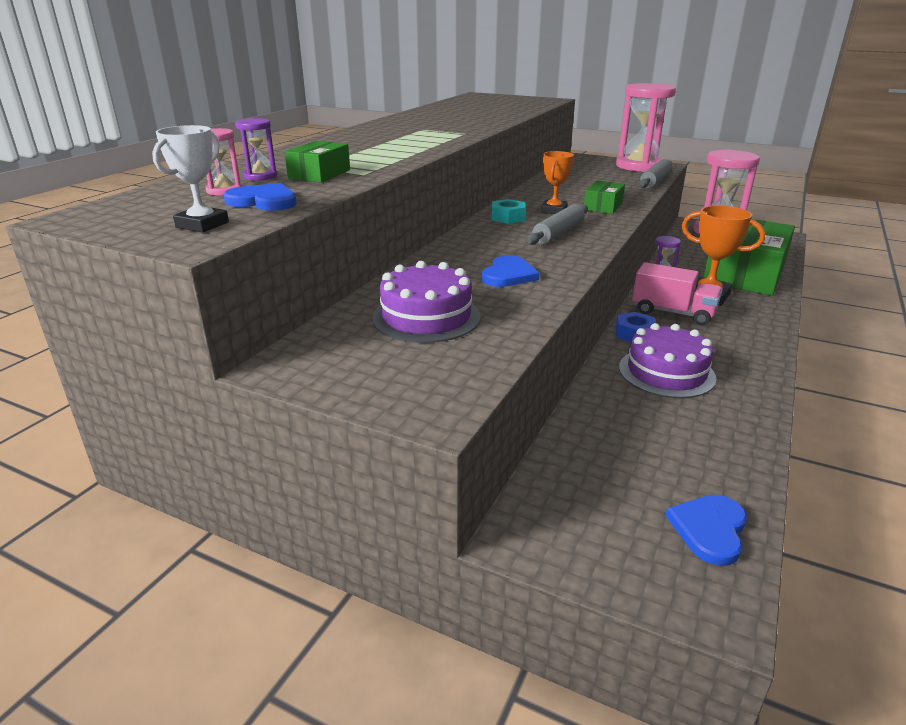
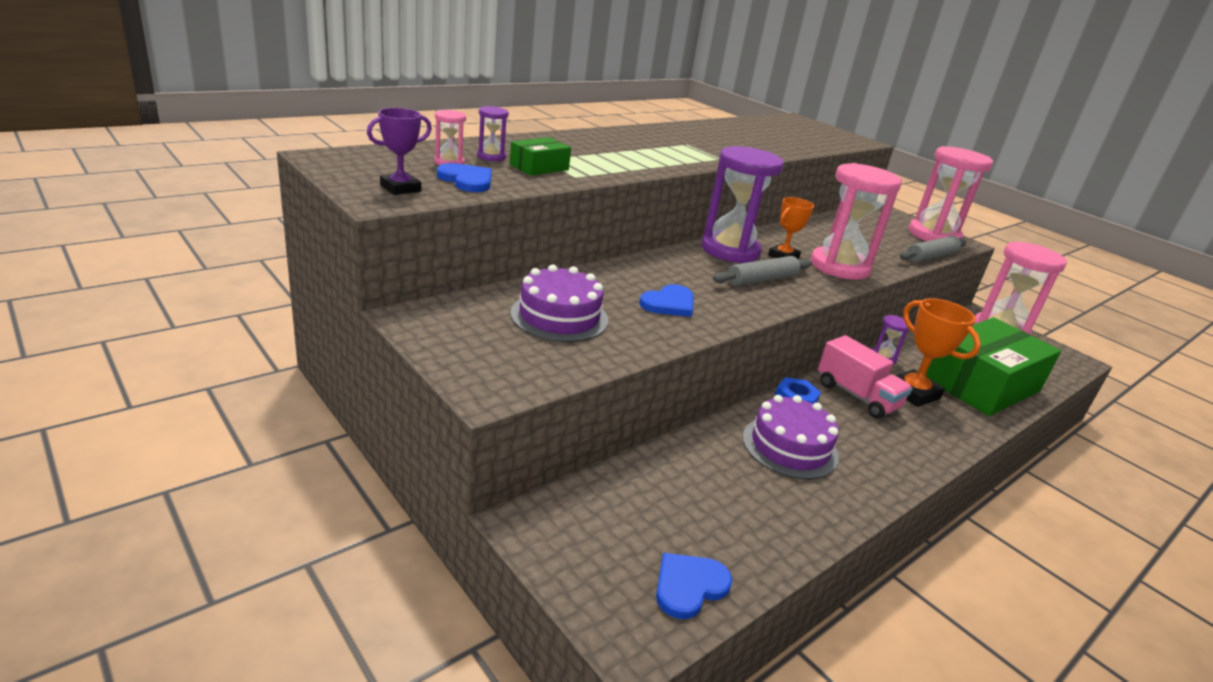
camera: 20 degrees right, 0 degrees up
white trophy [152,125,229,233] -> purple trophy [367,108,432,195]
turquoise nut [492,199,526,224] -> purple hourglass [701,146,784,263]
green box [584,181,625,214] -> pink hourglass [811,163,902,280]

